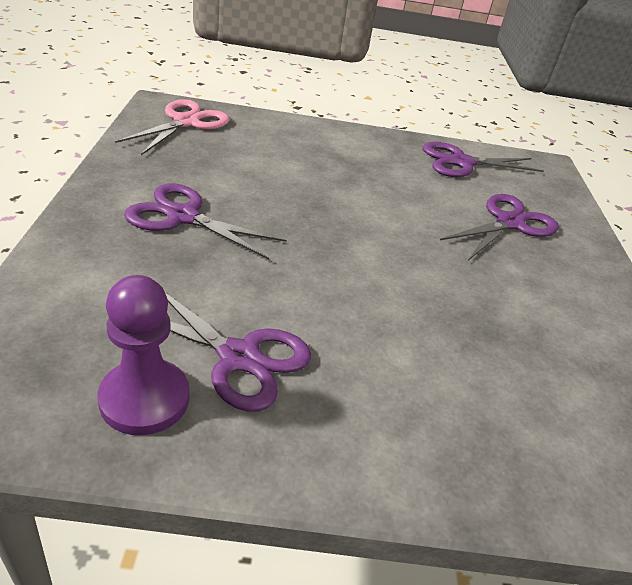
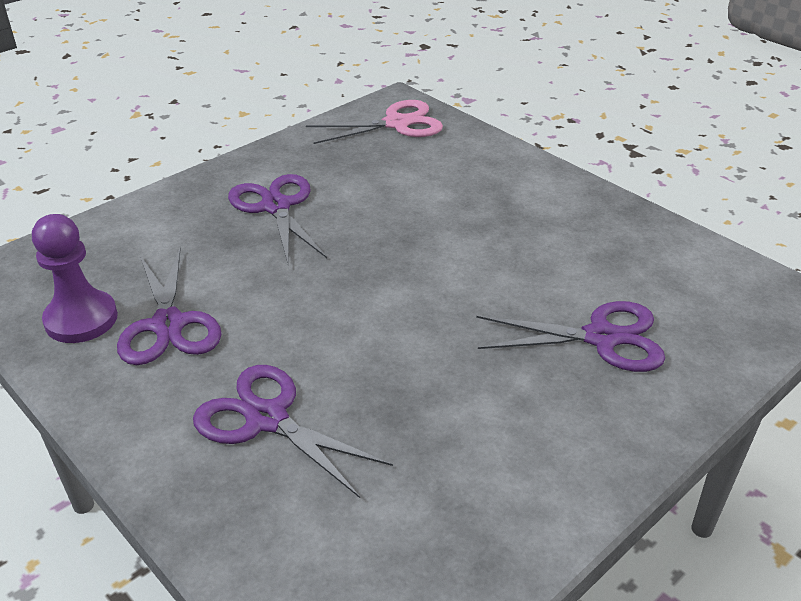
camera: 50 degrees right, 0 degrees up
purple scissors [422,142,543,177] -> purple scissors moved to [193,365,393,498]

